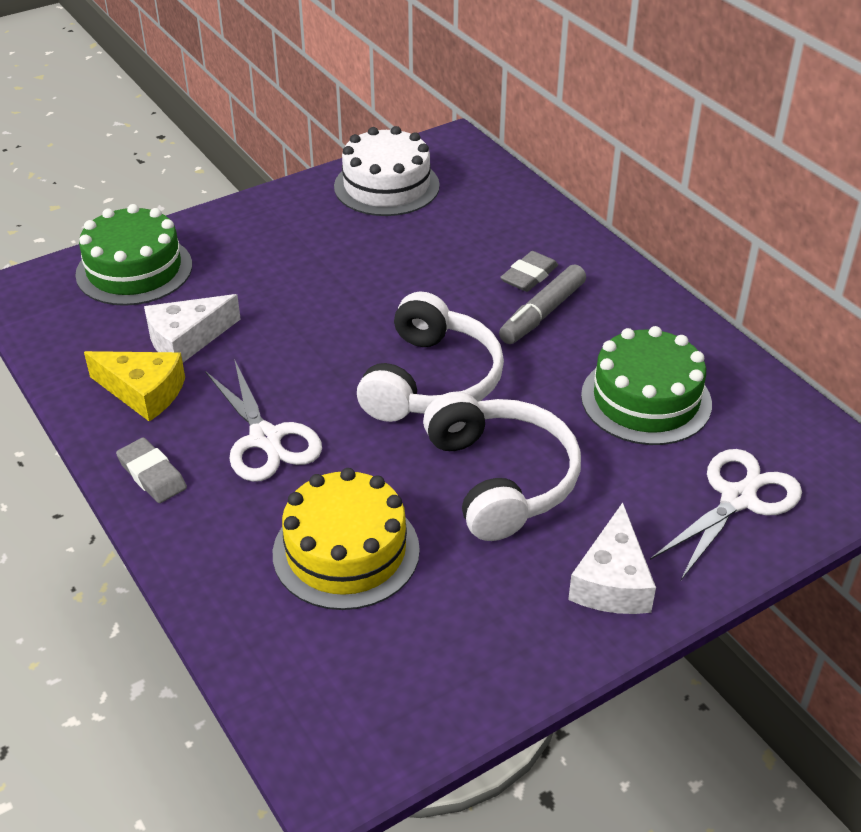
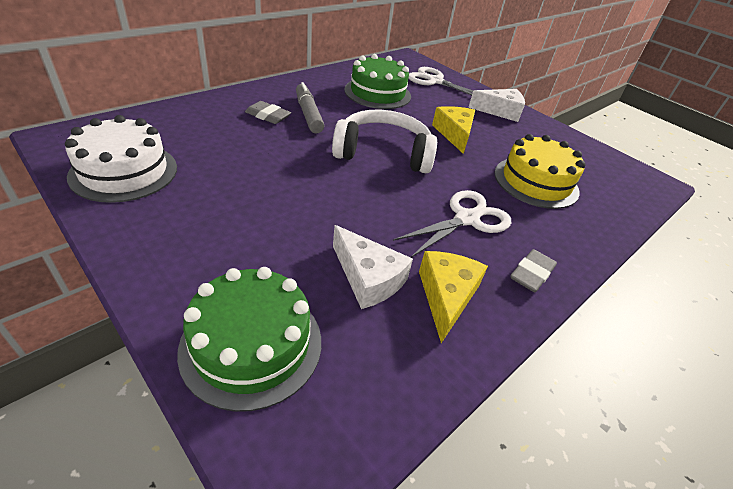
camera: 105 degrees left, 0 degrees up
white headphones [423,392,581,541] -> yellow cheese [432,106,475,154]
grey marker [499,264,586,344] -> grey marker turned 135 degrees counterclockwise [296,82,324,133]

